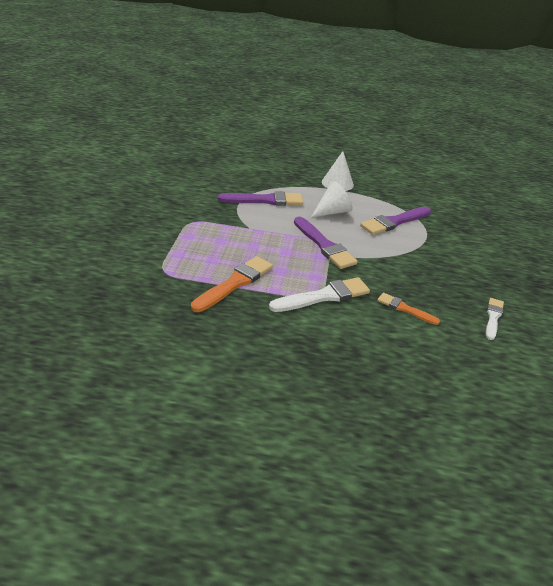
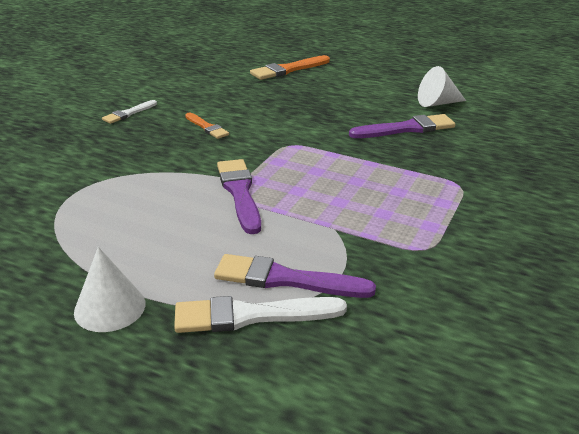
camera: 160 degrees left, 5 degrees down
orange brush [191,256,273,312] -> orange brush moved to [250,55,330,80]
white brush [269,277,370,312] -> white brush moved to [174,296,347,333]
white cone [311,181,353,218] -> white cone moved to [418,66,466,107]
purple brush [360,207,431,235] -> purple brush moved to [349,114,456,138]

